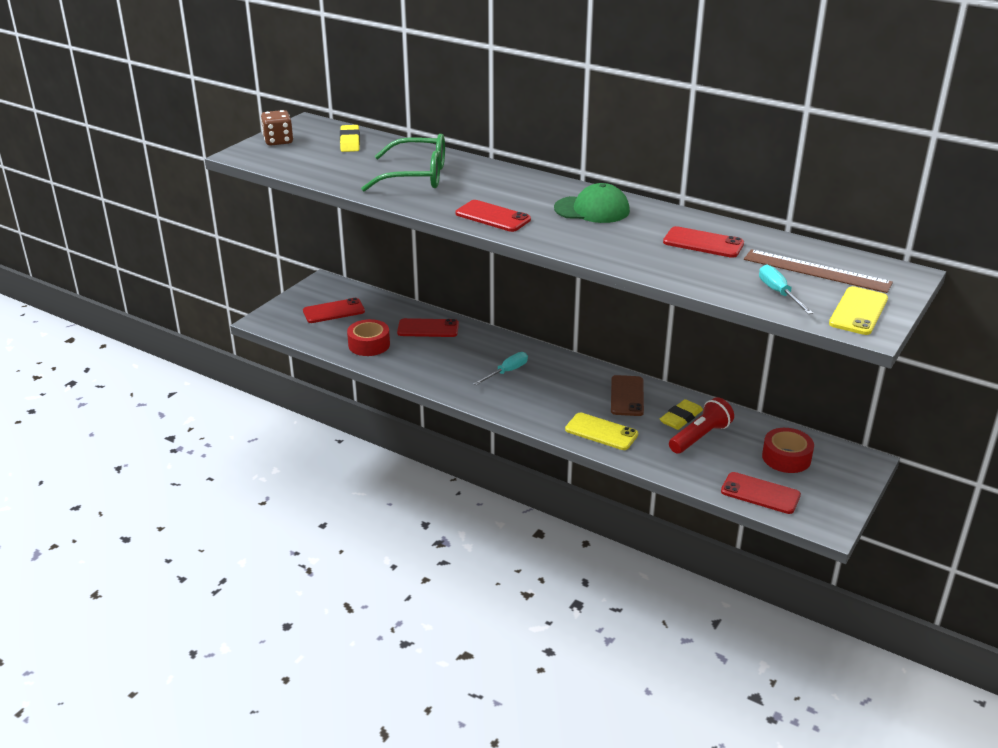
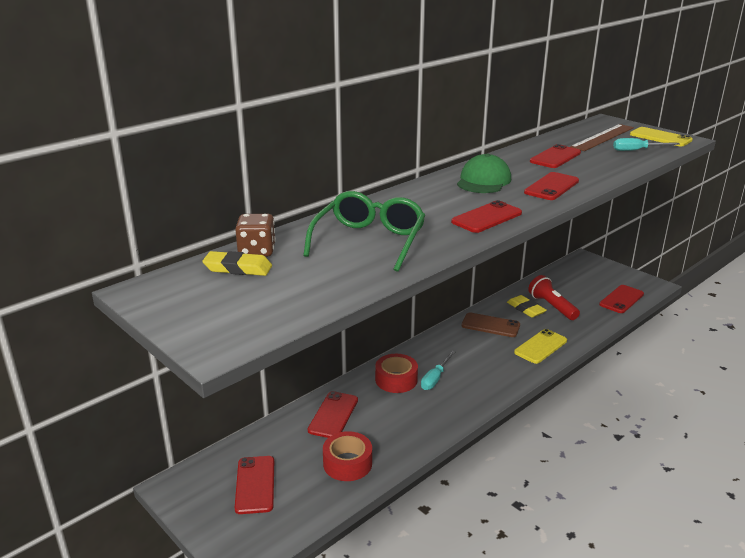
camera: 75 degrees left, 5 degrees down
brown dice [261,110,293,146] -> brown dice moved to [235,214,276,257]
turquoise screwdriver [473,352,528,385] -> turquoise screwdriver turned 120 degrees counterclockwise [421,351,456,390]
red tape [762,428,814,473] -> red tape moved to [375,354,418,393]
none -> red phone [524,172,579,200]

